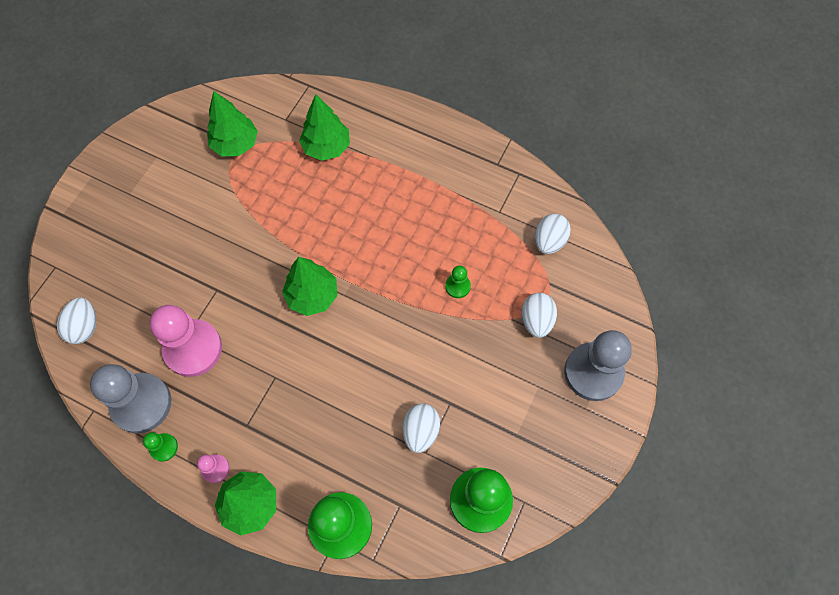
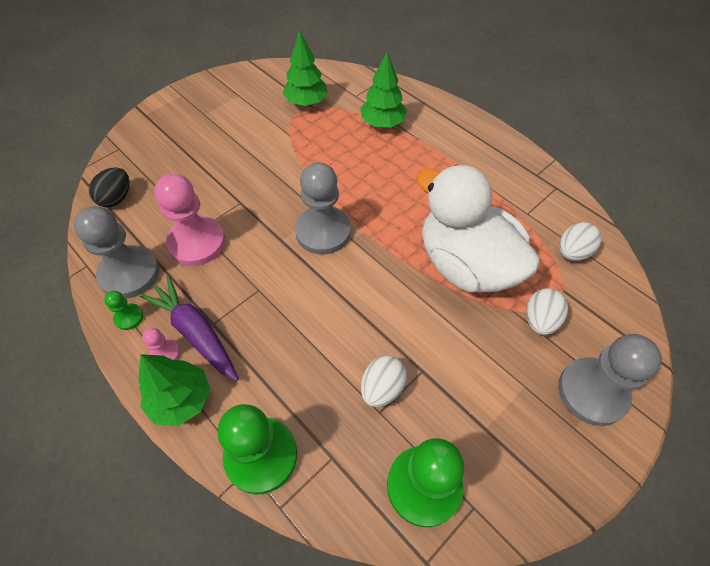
camera: 20 degrees right, 10 degrees down
white egg [57,297,96,344] -> black egg [89,168,129,208]
green tree [282,257,338,316] -> grey pawn [295,162,351,255]
green pawn [445,266,471,298] -> white duck [416,165,540,293]
none -> purple carrot [140,275,239,381]

